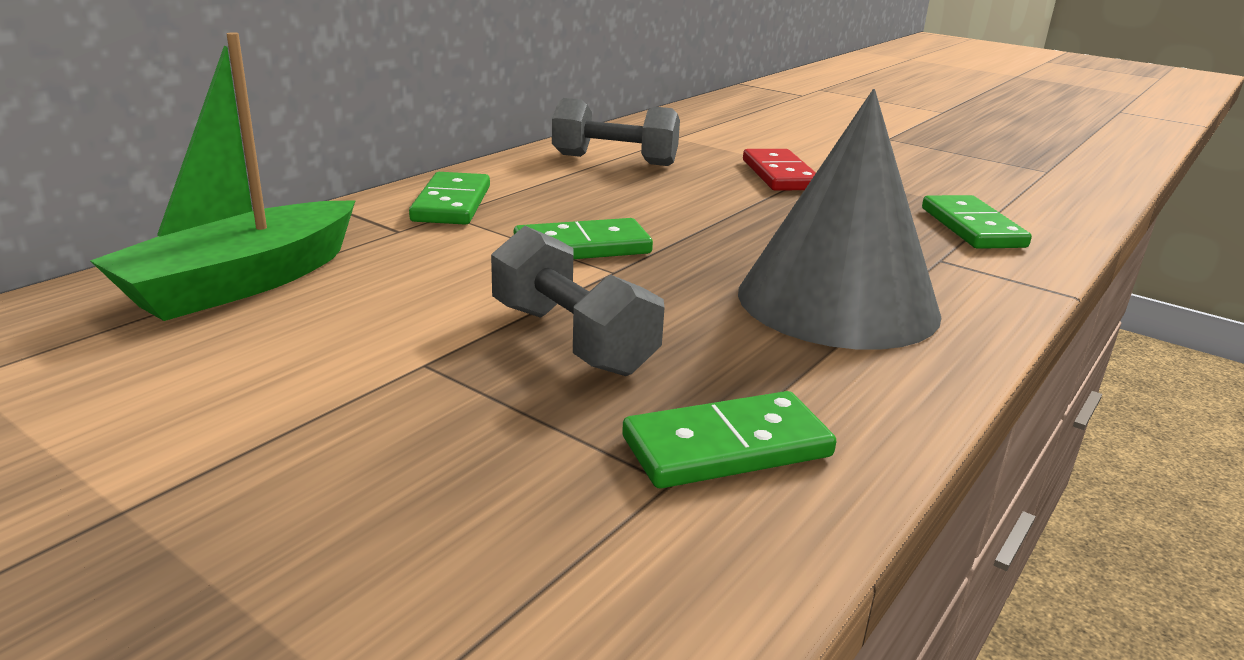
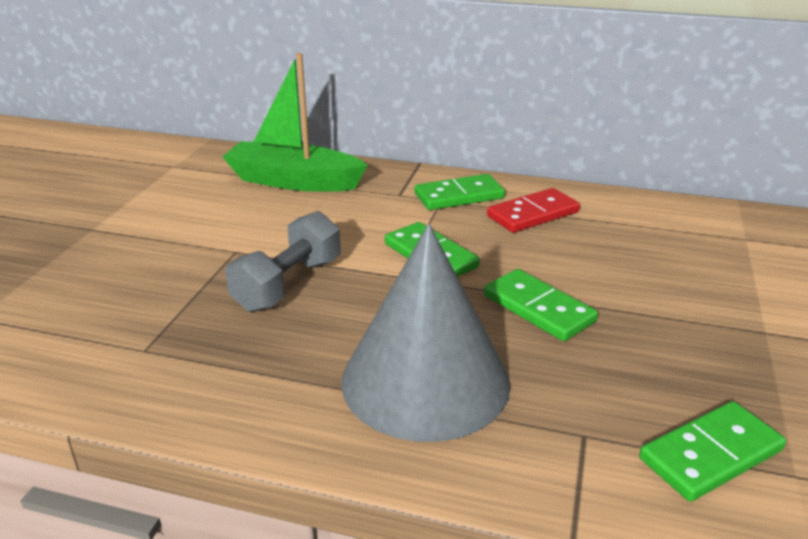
camera: 70 degrees right, 5 degrees up
grey dumbbell [552,98,680,166] -> none
green domino [622,391,837,489] -> green domino moved to [484,269,598,341]
red domino [743,149,816,191] -> red domino moved to [487,188,580,233]

